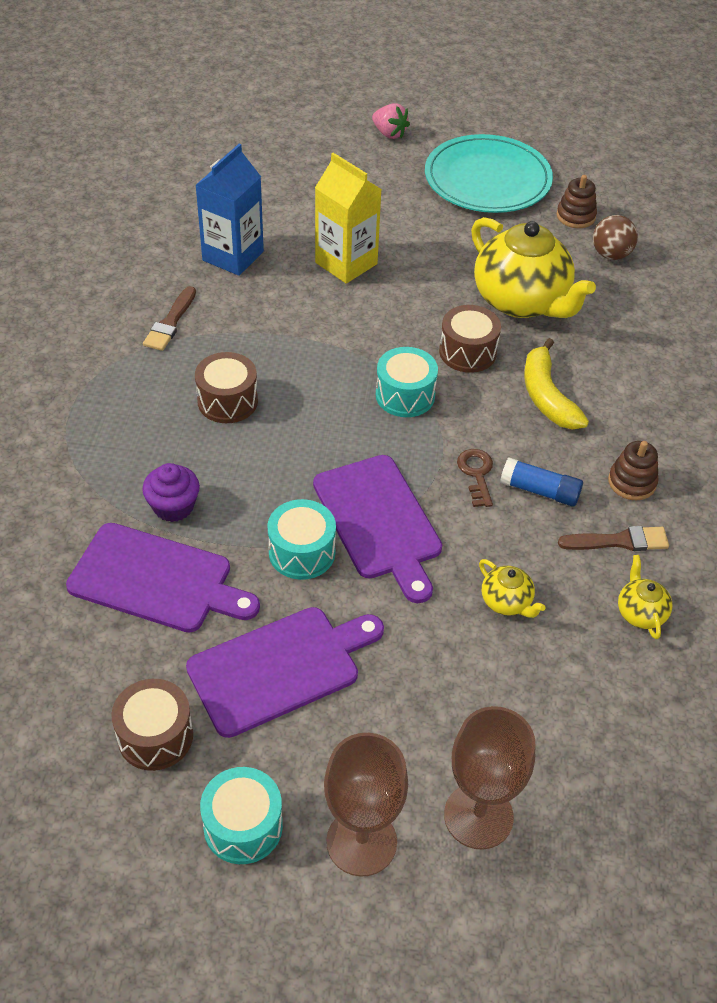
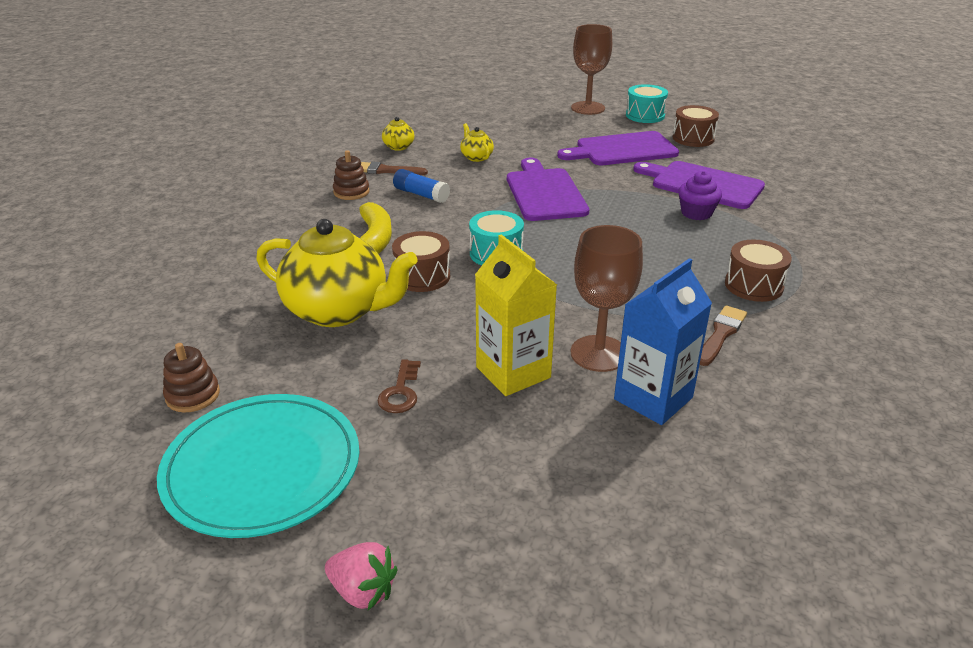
camera: 165 degrees left, 15 degrees down
brown drum [195,352,258,423] -> brown drum moved to [725,240,792,302]
turquoise drum [267,499,336,580] -> none
pink strawberry [372,103,410,139] -> pink strawberry turned 150 degrees clockwise [325,542,397,610]
brown goblet [444,706,535,849] -> brown goblet moved to [571,225,643,372]
brown key [457,449,493,507] -> brown key moved to [378,359,421,413]
yellow teapot [471,217,596,318] -> yellow teapot turned 135 degrees clockwise [256,219,417,327]
brown ball [593,215,638,260] -> none

